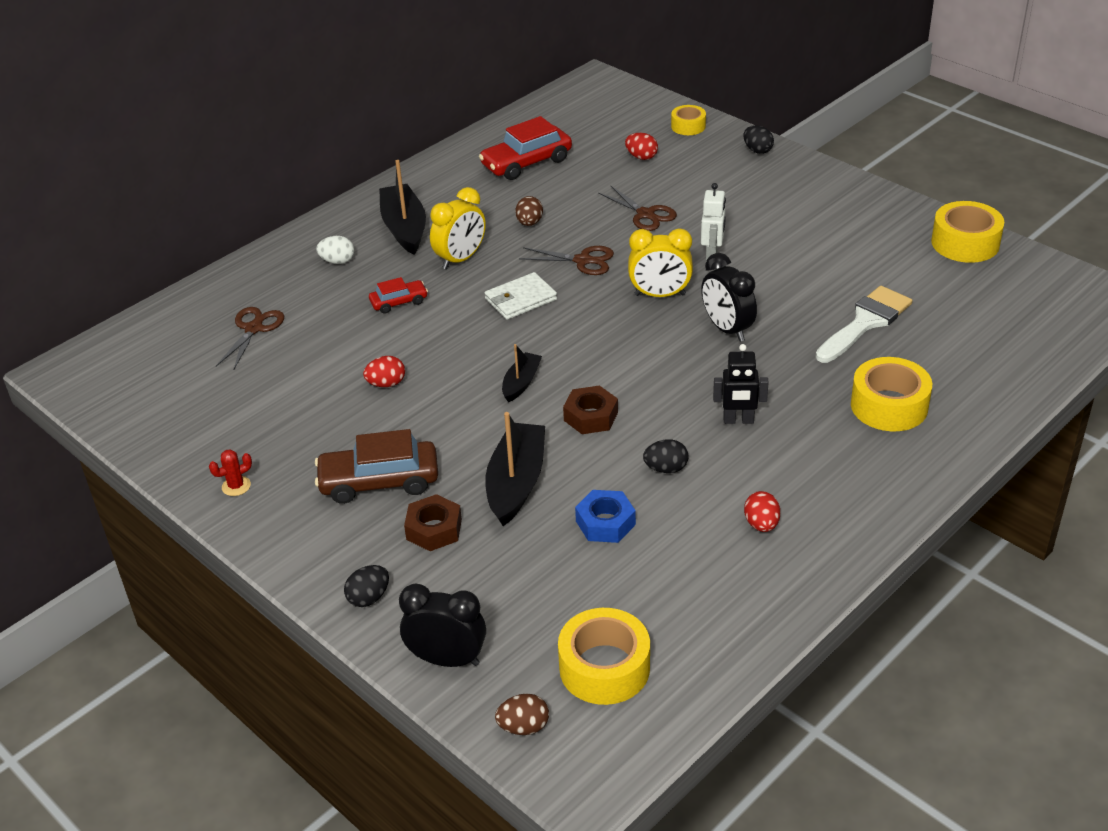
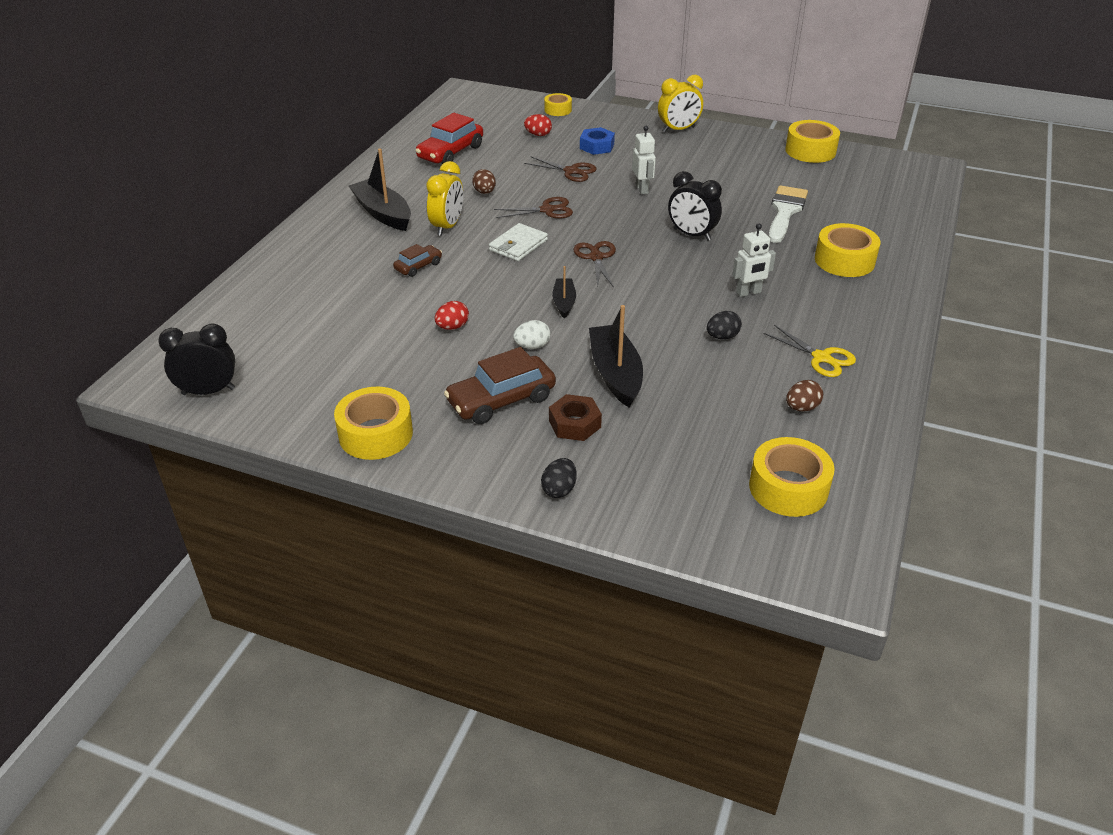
camera: 25 degrees left, 0 degrees up
red cactus [209,449,252,496] -> yellow tape [334,386,413,460]
brown scissors [216,307,284,371] -> brown scissors moved to [573,241,616,288]
white egg [316,236,354,264] -> white egg moved to [513,320,550,349]
red car [369,277,428,314] -> brown car [393,244,442,277]
black clock [399,584,486,667] -> black clock moved to [158,324,235,395]
brown egg [495,694,549,735] -> brown egg moved to [786,380,823,411]
brown nut [563,385,618,434] -> none
blue nut [575,490,636,543] -> blue nut moved to [580,127,615,155]
yellow clock [628,228,693,297] -> yellow clock moved to [658,75,703,132]
black robot [713,344,769,424] -> white robot [732,224,776,297]
black egg [744,125,774,154] -> none
red egg [744,491,780,532] -> yellow scissors [764,325,856,377]

